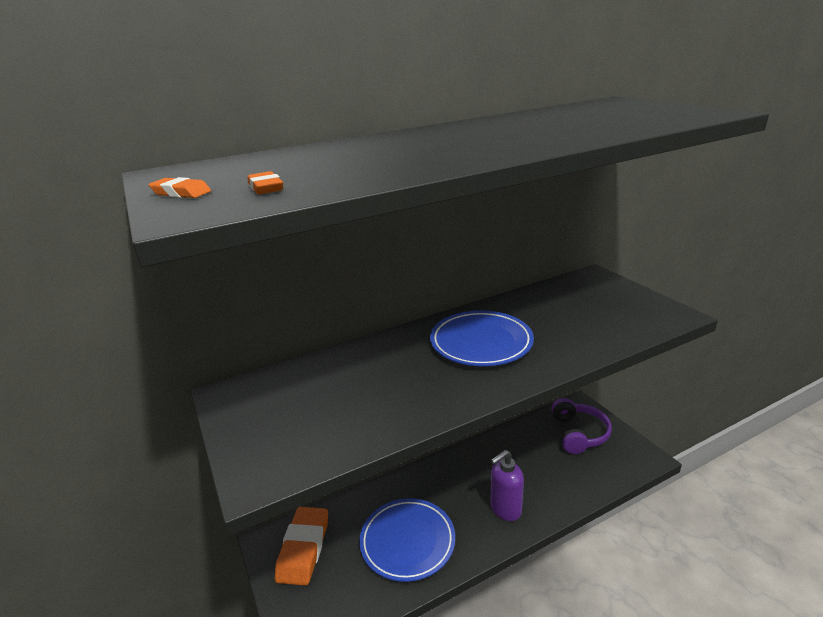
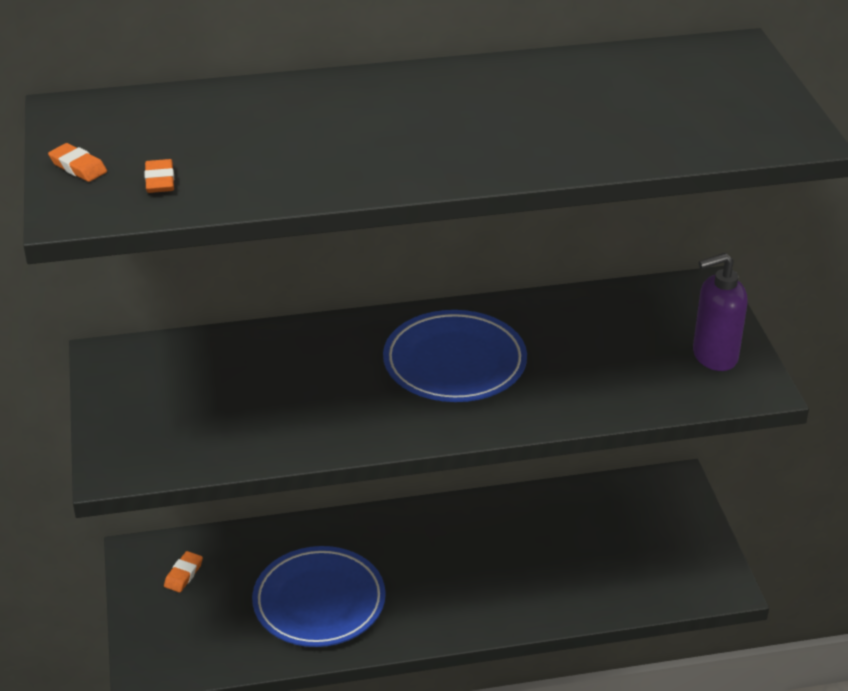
camera: 15 degrees right, 10 degrees up
orange eraser [275,507,328,586] -> orange eraser [164,551,203,592], size x0.43
purple soap dispenser [491,450,524,521] -> purple soap dispenser moved to [693,253,747,371]
purple headphones [551,398,612,454] -> none

